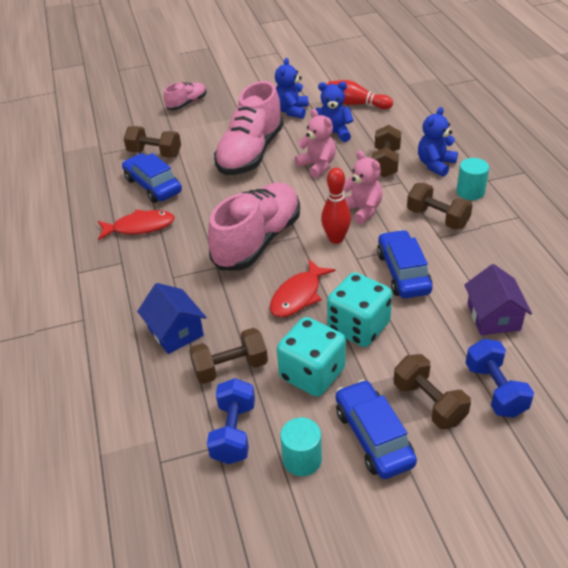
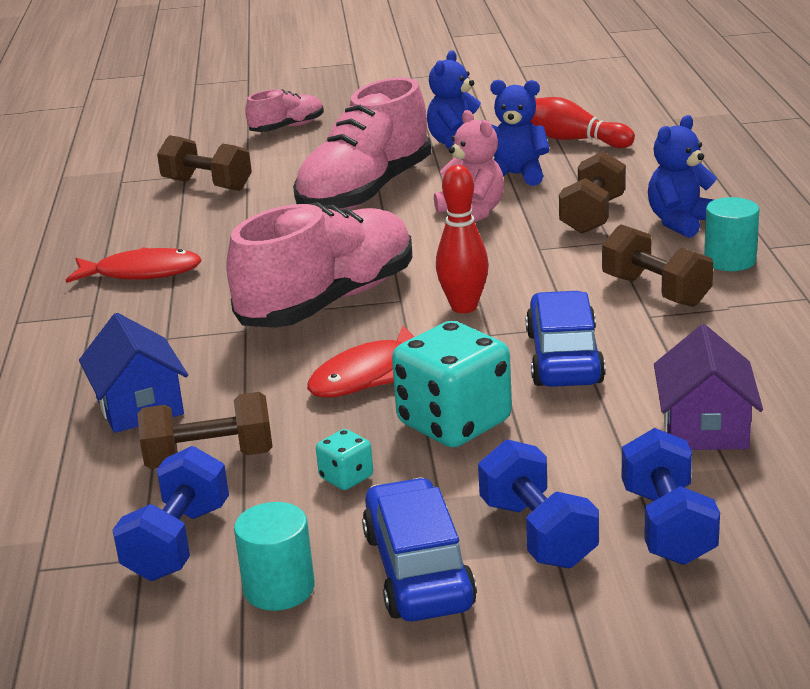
camera: 10 degrees right, 15 degrees down
blue car [122,153,182,203] -> none
turquoise dice [277,317,346,397] -> turquoise dice [316,429,373,490], size x0.45
pink teddy bear [343,151,383,225] -> none
brown dumbbell [394,354,471,429] -> blue dumbbell [478,439,599,568]

